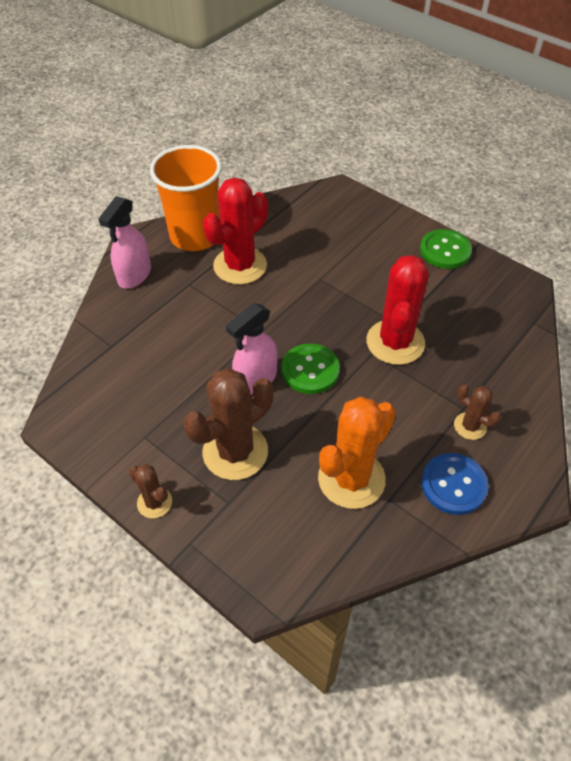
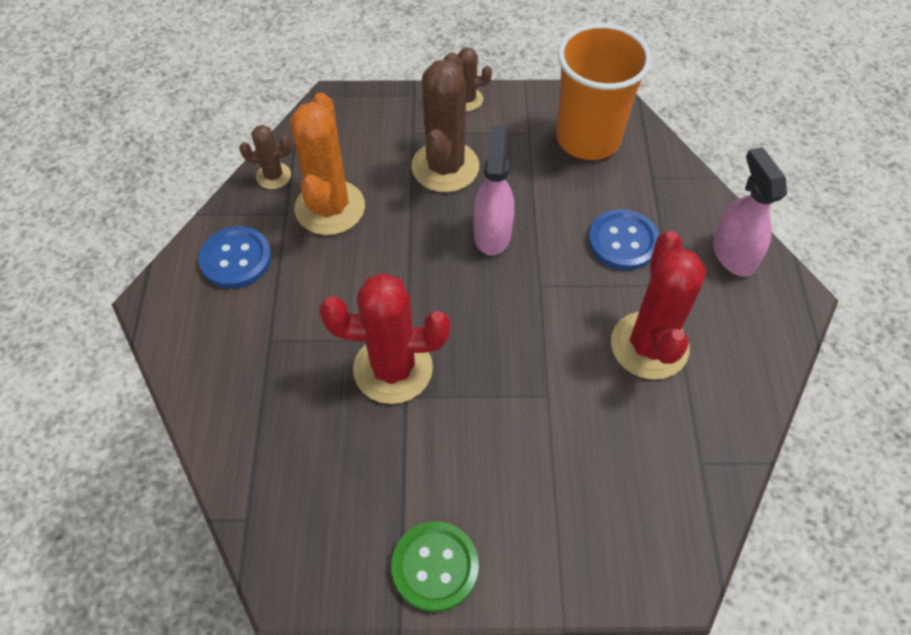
camera: 140 degrees right, 5 degrees up
orange cup [150,145,222,251] -> orange cup moved to [556,23,652,160]
green button [281,344,340,394] -> none
red cactus [366,255,429,365] -> red cactus turned 60 degrees counterclockwise [319,273,450,404]
brown cactus [454,384,501,440] -> brown cactus moved to [239,125,292,189]
none -> blue button [589,209,659,270]

